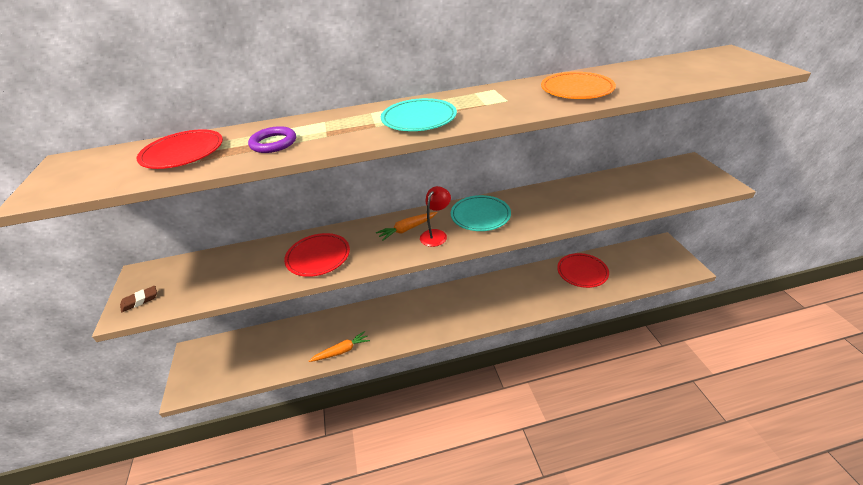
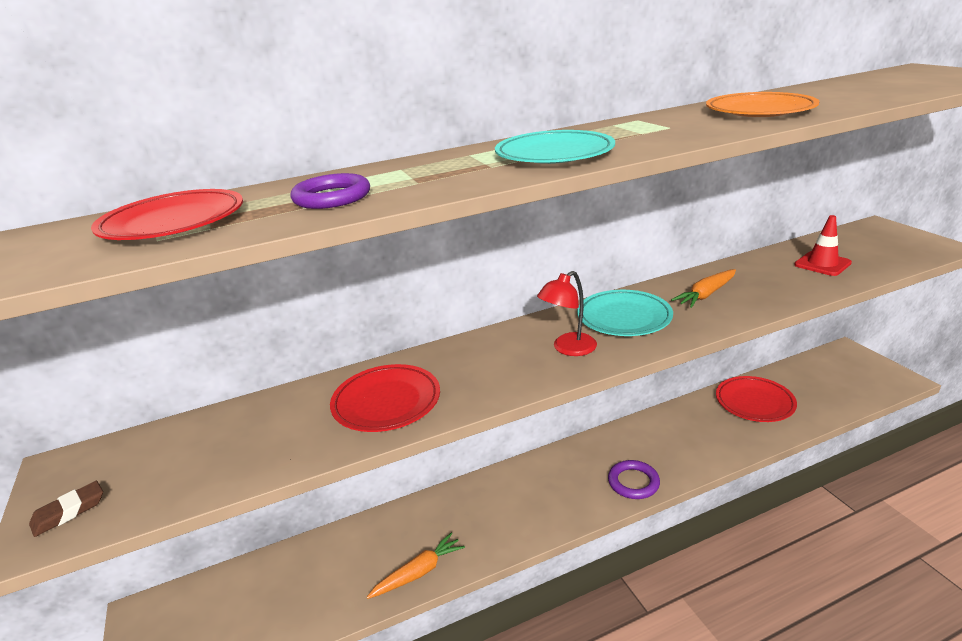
camera: 10 degrees left, 10 degrees down
orange carrot [376,212,438,241] -> orange carrot moved to [671,269,736,308]
red lamp [420,186,451,247] -> red lamp turned 150 degrees counterclockwise [537,271,597,356]
none -> purple ring [608,460,660,499]
none -> red traffic cone [794,215,852,276]

